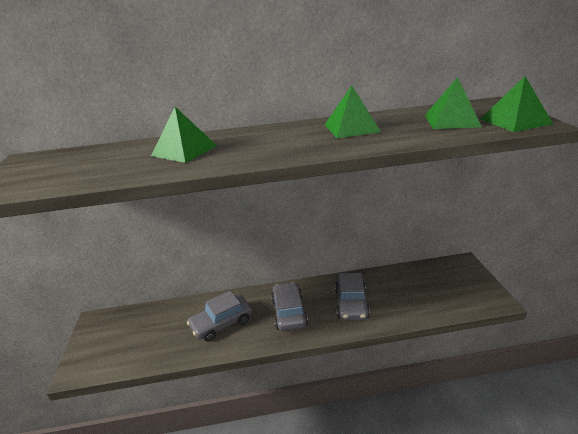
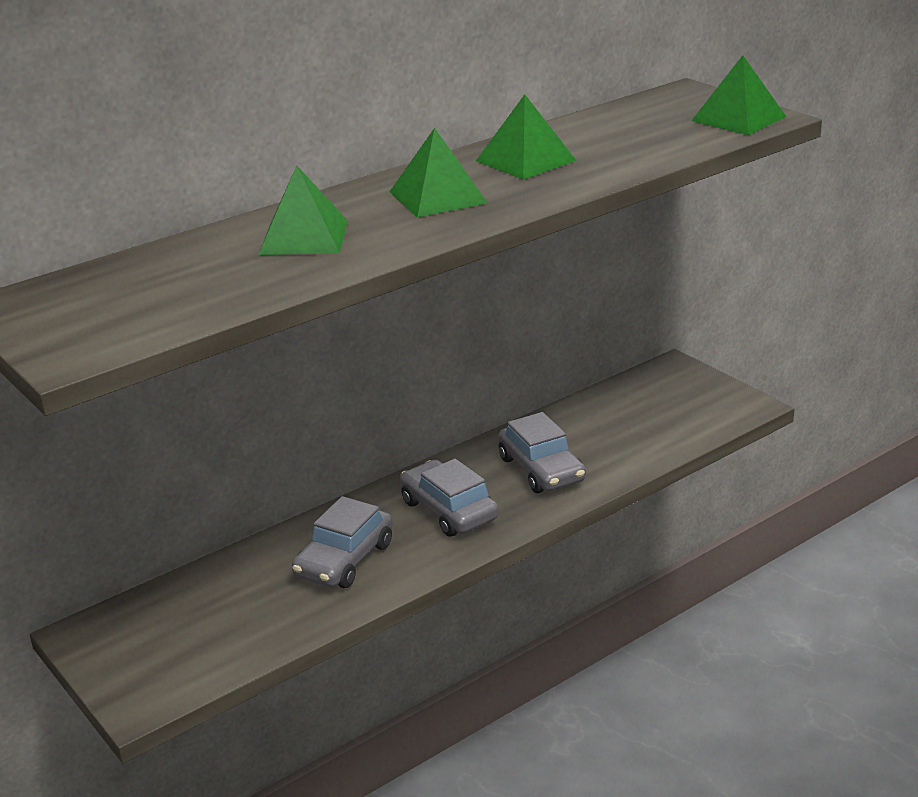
camera: 30 degrees left, 0 degrees up
green pyramid [424,77,482,129] -> green pyramid moved to [389,128,488,218]

